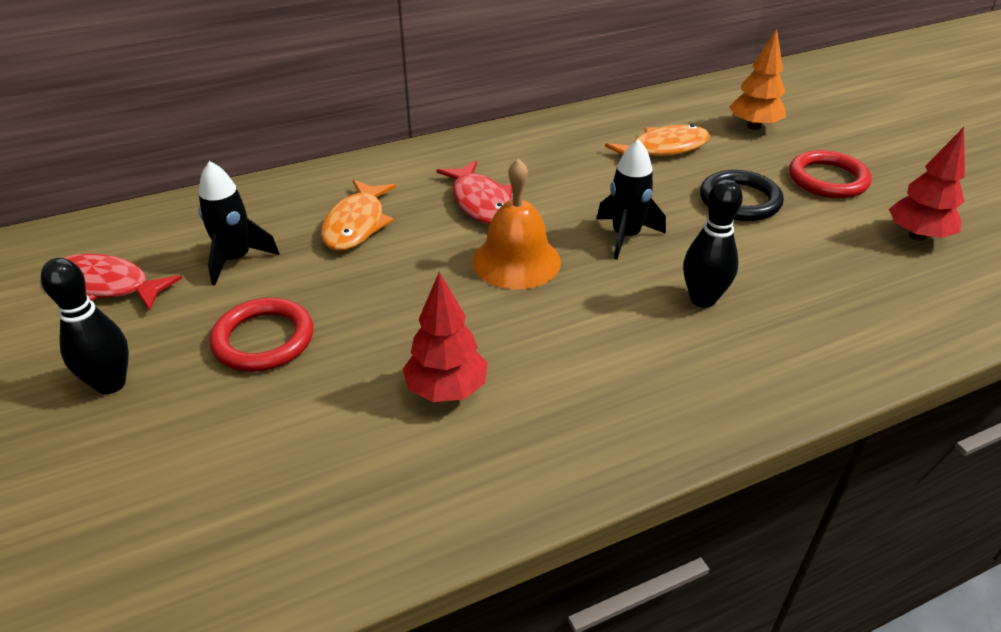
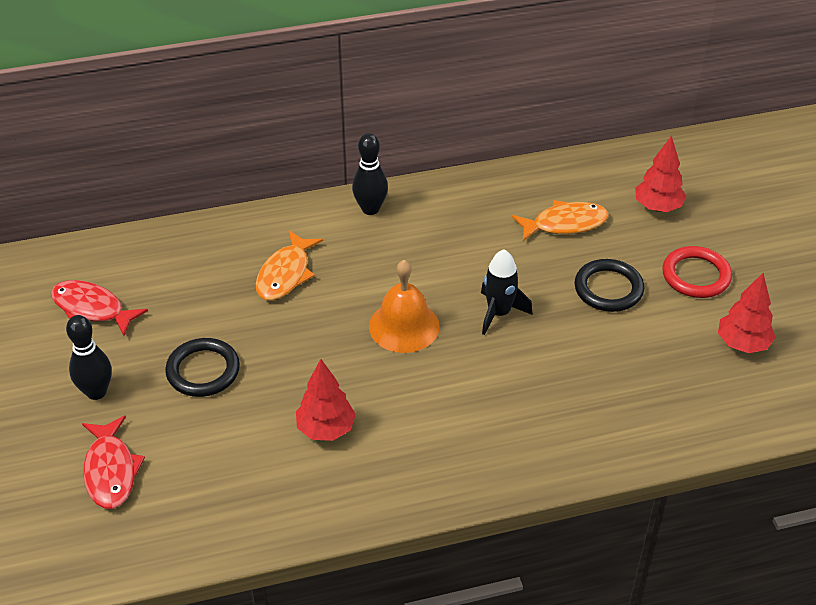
camera: 10 degrees right, 5 degrees up
black rocket [199,161,280,285] -> none
red ring [210,298,313,372] -> black ring [165,338,240,397]
red fish [436,161,512,225] -> red fish moved to [82,415,145,509]
black bowling pin [683,179,743,307] -> black bowling pin moved to [352,133,388,215]
orange tree [729,29,786,130] -> red tree [635,136,686,212]

